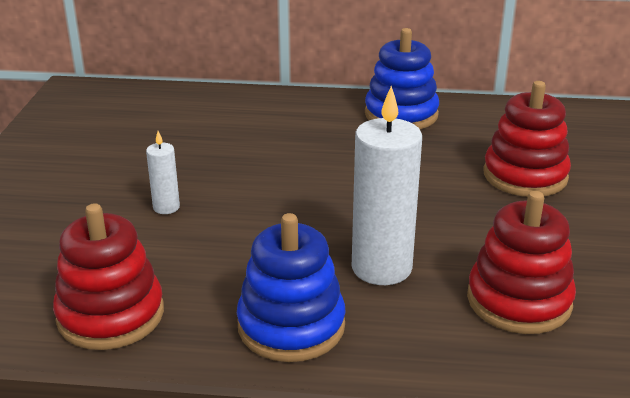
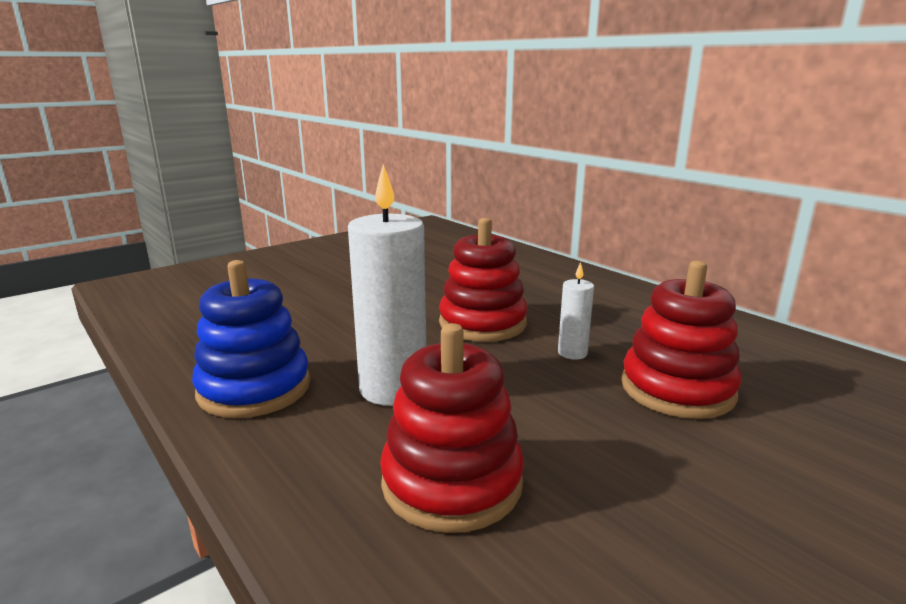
camera: 45 degrees right, 10 degrees down
red stacking toy [53,203,164,350] -> red stacking toy moved to [439,218,527,342]
white candle [146,131,180,214] -> white candle moved to [558,262,594,360]
blue stacking toy [365,28,439,129] -> none

